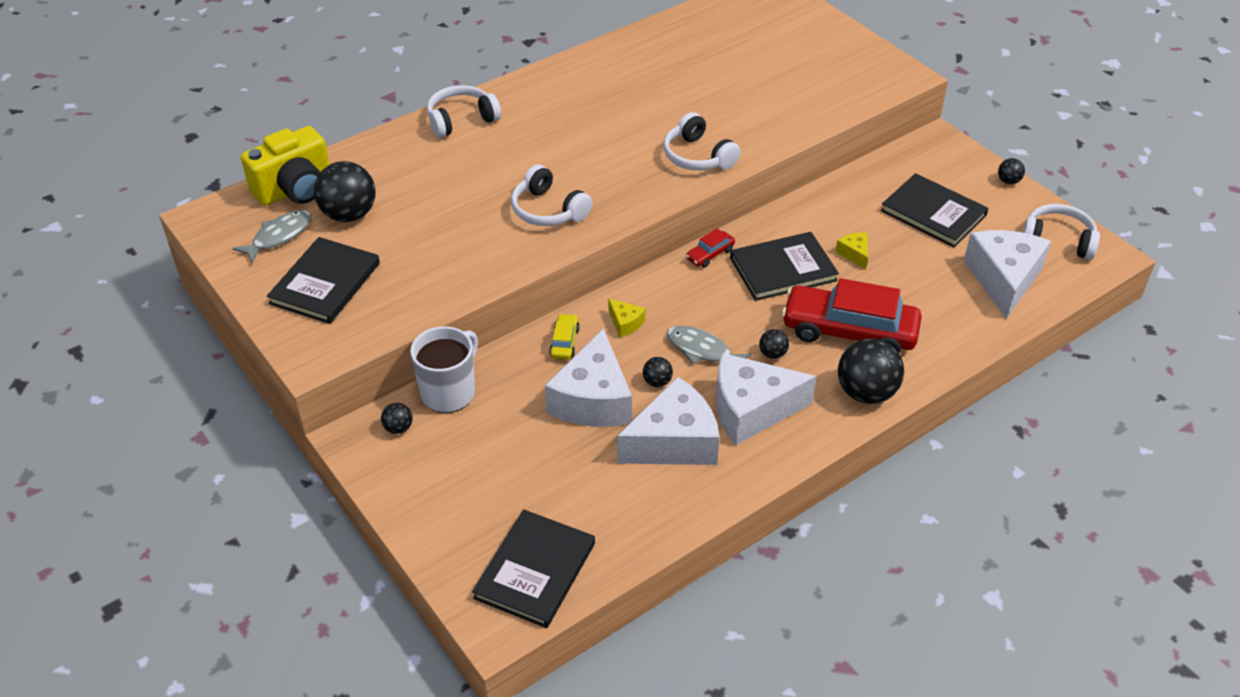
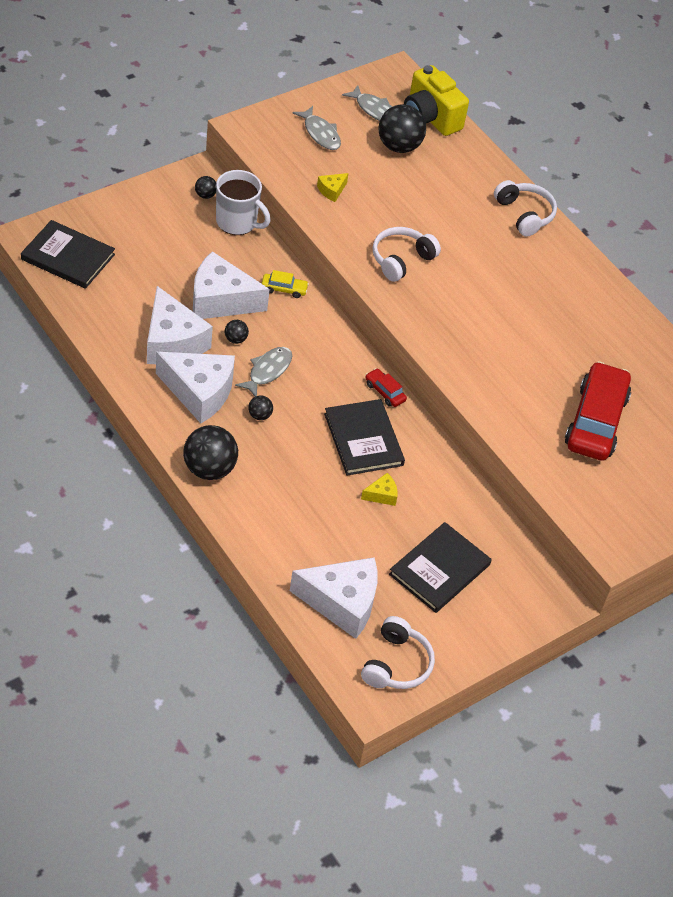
camera: 85 degrees right, 5 degrees up
black book [267,237,380,324] -> grey fish [292,106,341,150]
yellow cheese [608,299,645,337] -> yellow cheese moved to [317,173,348,202]
white headphones [664,112,741,170] -> none
white cheese [716,353,816,445] -> white cheese turned 120 degrees clockwise [156,352,235,423]
red car [782,278,922,353] -> red car moved to [565,361,631,461]
black ball [998,158,1025,184] -> none

